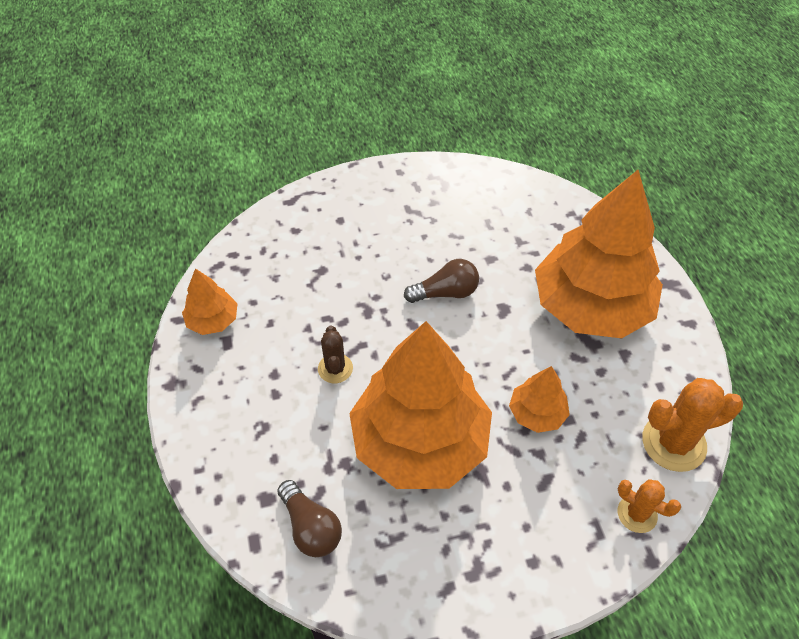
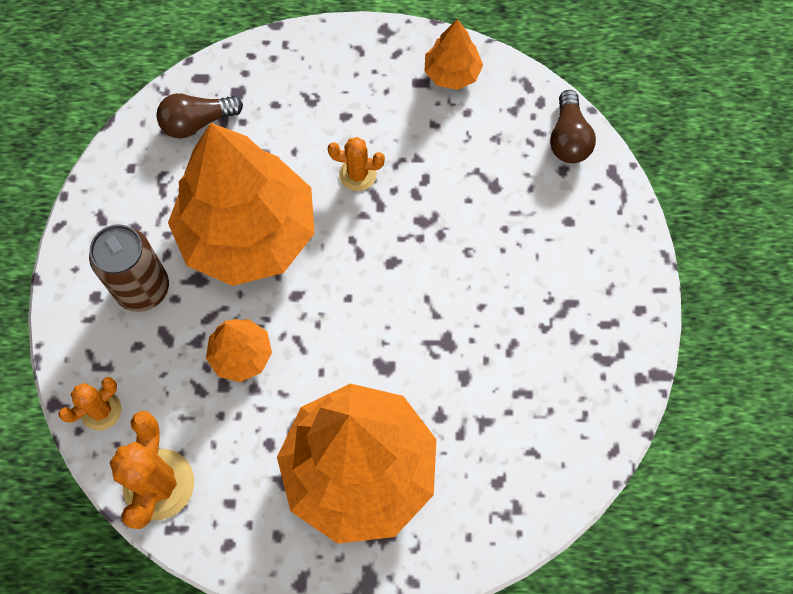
camera: 105 degrees right, 15 degrees up
brown cactus [318,325,353,383] -> orange cactus [328,137,385,191]
brown light bulb [404,259,479,303] -> brown light bulb moved to [550,90,596,163]
none -> brown can [89,224,169,312]

